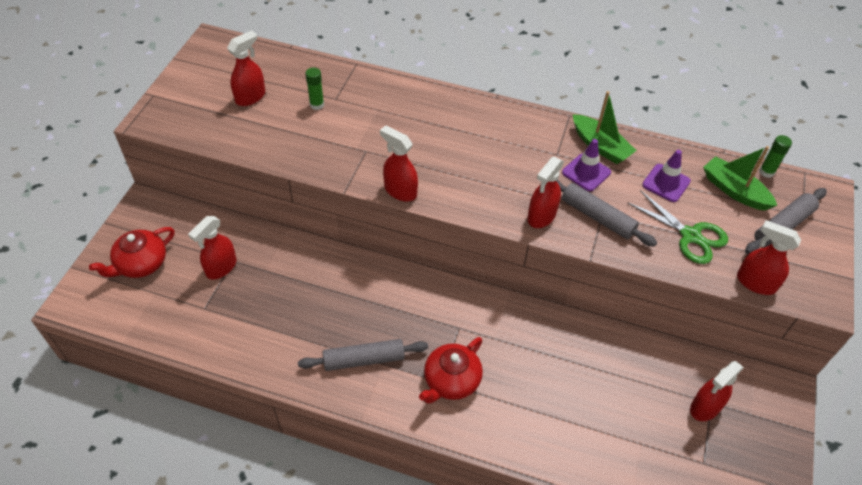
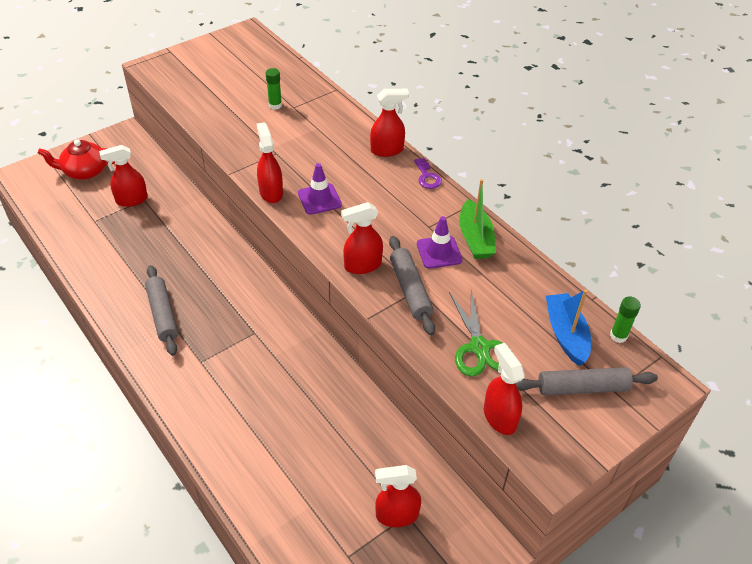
camera: 35 degrees right, 5 degrees down
red spray bottle [227,30,265,106] -> red spray bottle moved to [370,89,409,157]
grey rolling pin [298,339,428,371] -> grey rolling pin turned 45 degrees clockwise [145,265,178,356]
red teapot [419,337,483,403] -> none
purple traffic cone [642,150,691,202] -> purple traffic cone moved to [298,163,342,215]
green boat [703,146,777,211] -> blue boat [546,290,591,366]
none -> purple key [414,158,442,189]

